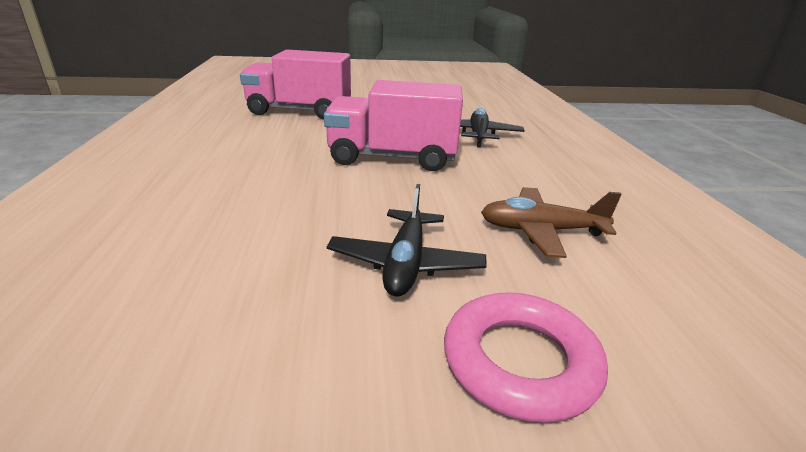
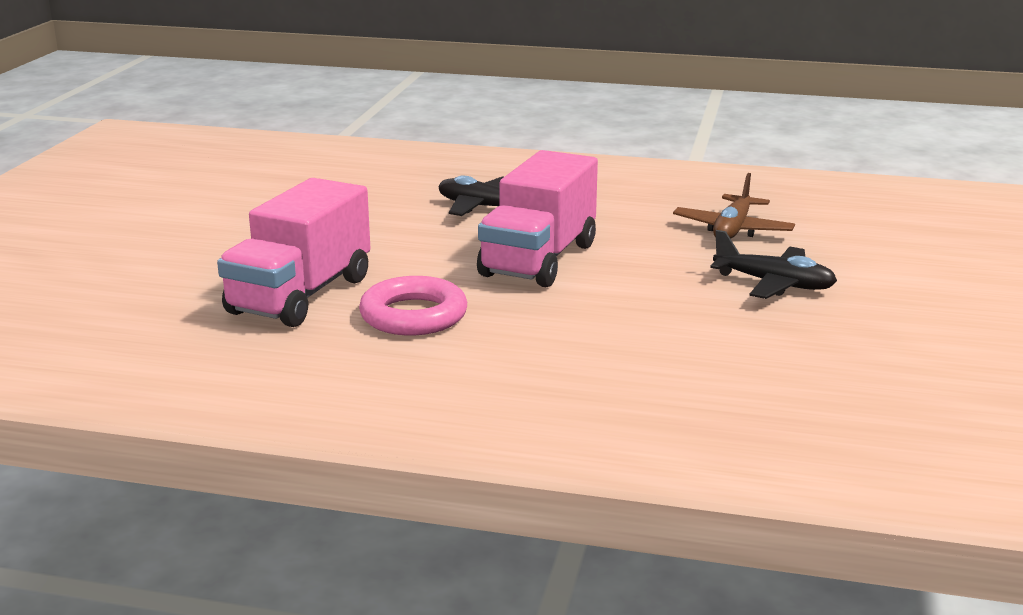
camera: 70 degrees left, 5 degrees down
pink ring [444,292,608,423] -> pink ring moved to [359,276,467,336]

